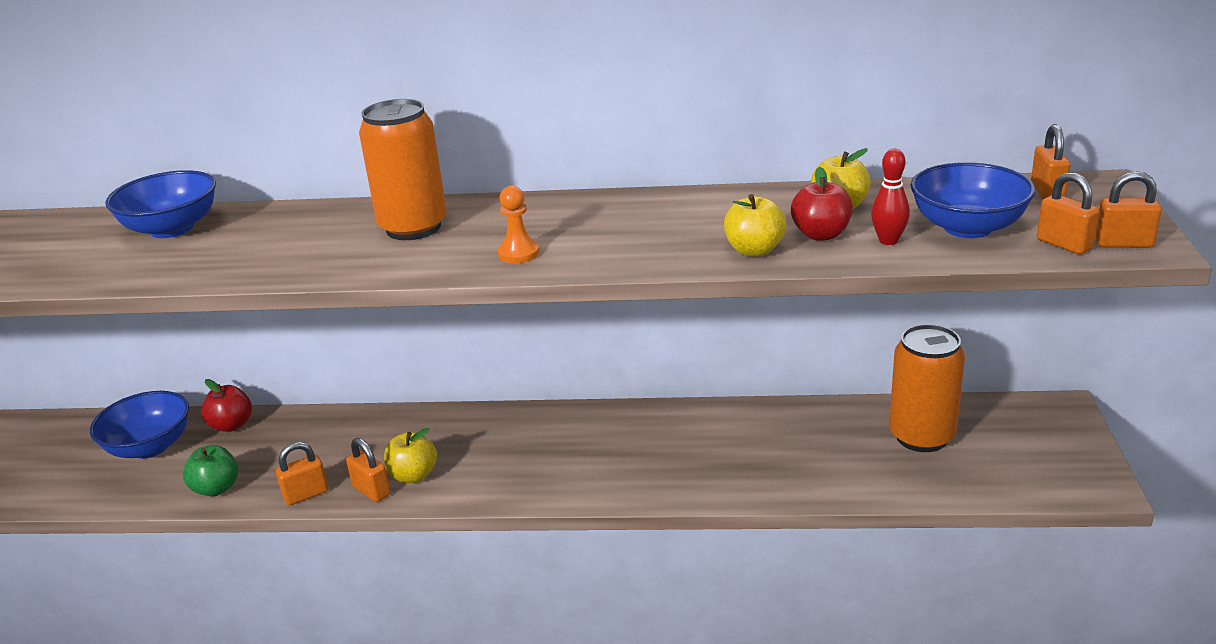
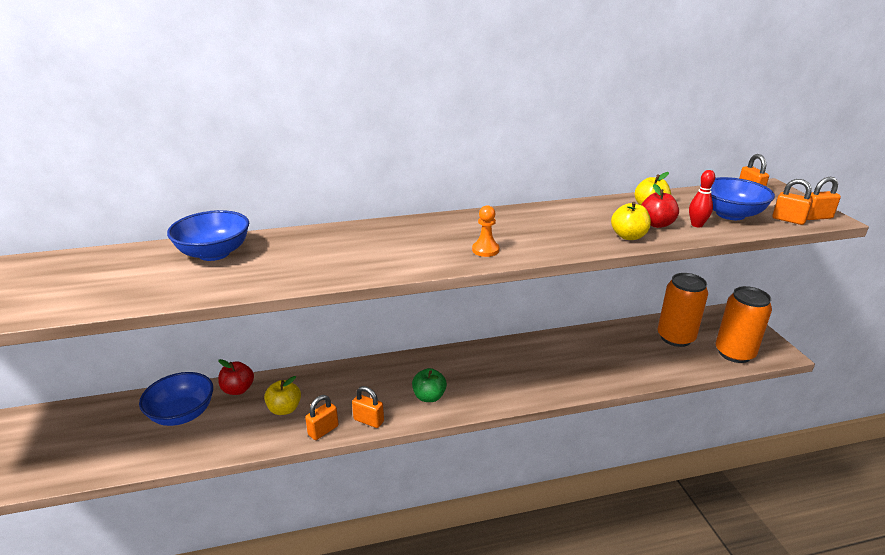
camera: 20 degrees left, 0 degrees up
green apple [183,445,238,497] -> green apple moved to [412,368,447,402]
orange can [359,99,447,240] -> orange can moved to [715,286,772,363]
yellow apple [384,428,437,483] -> yellow apple moved to [264,376,301,415]

